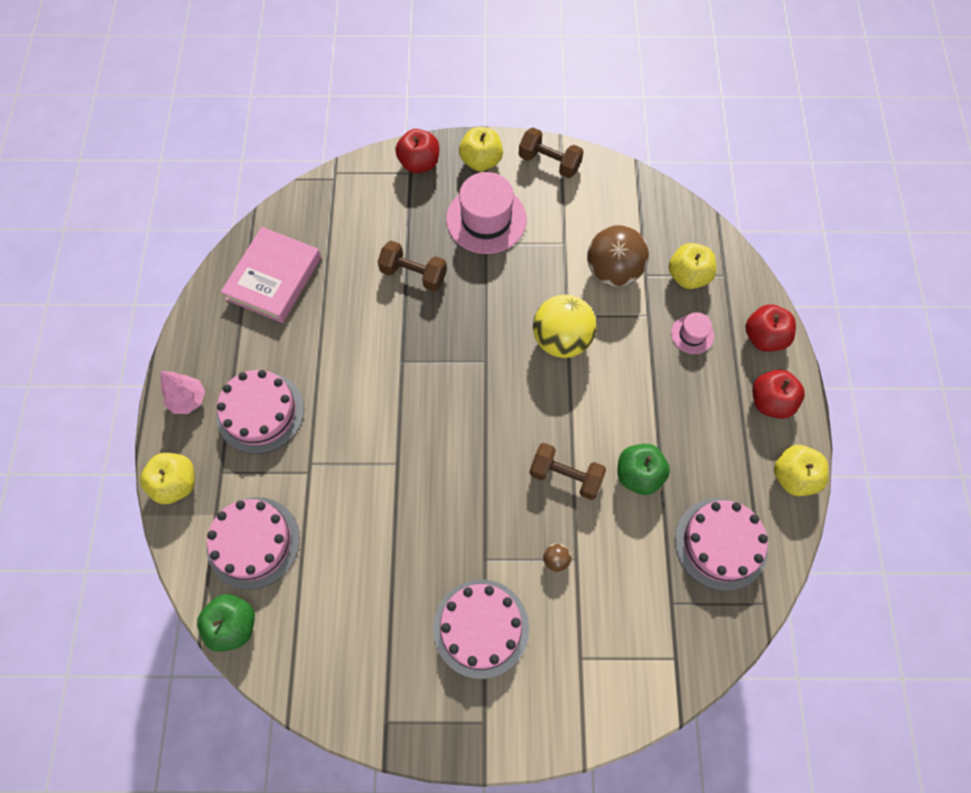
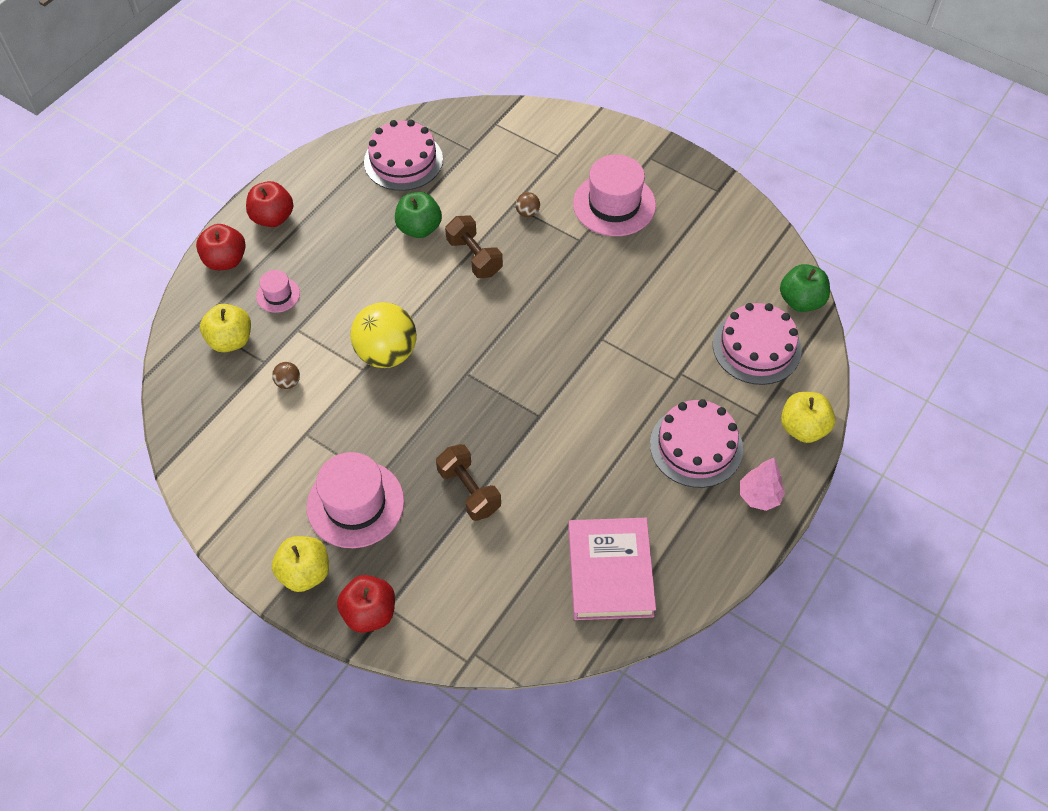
camera: 145 degrees left, 10 degrees down
pink book [221,227,321,323] -> pink book turned 60 degrees counterclockwise [568,518,656,620]
pink cake [433,579,529,679] -> pink hat [573,154,656,236]
brown dumbbell [519,128,584,178] -> none
brown ball [587,225,649,287] -> brown ball [272,362,300,389], size x0.41
yellow apple [774,445,828,496] -> none

